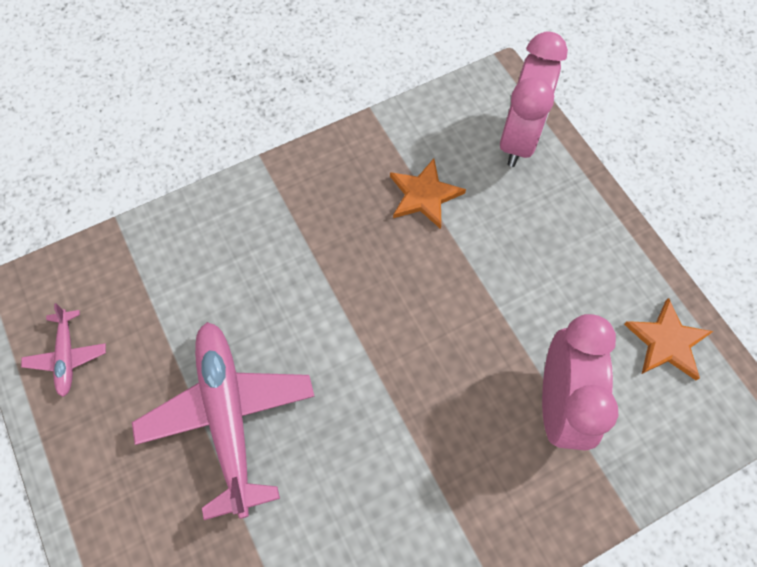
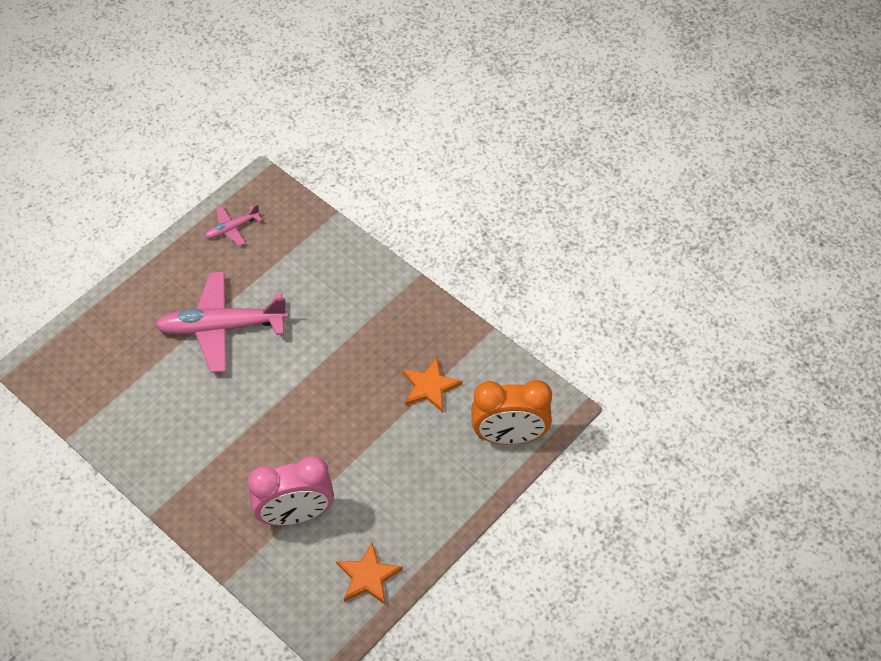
camera: 70 degrees right, 10 degrees down
pink plane [132,322,315,520] -> pink plane turned 150 degrees counterclockwise [154,271,288,373]
pink clock [500,31,568,167] -> orange clock [471,380,552,445]

